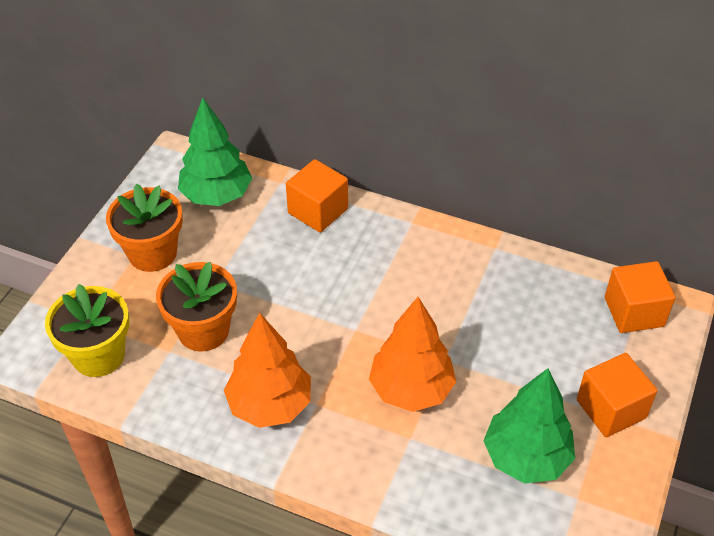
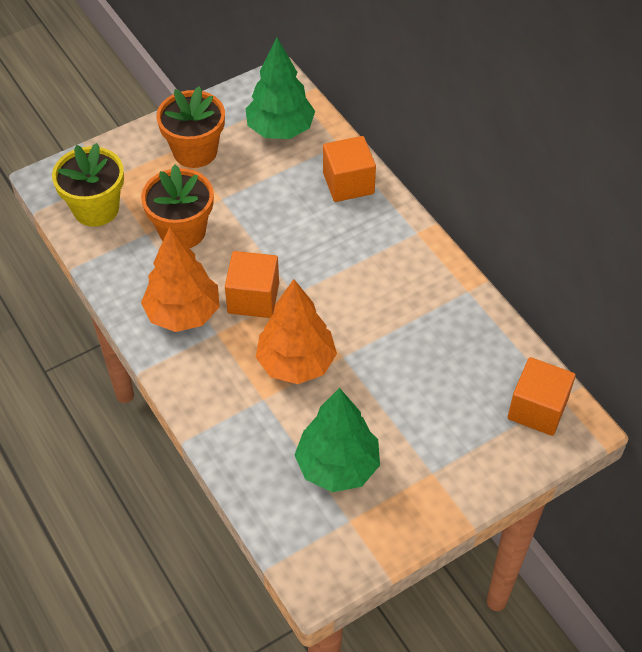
camera: 35 degrees right, 5 degrees up
orange cube [577,353,657,437] -> orange cube moved to [225,251,279,318]

